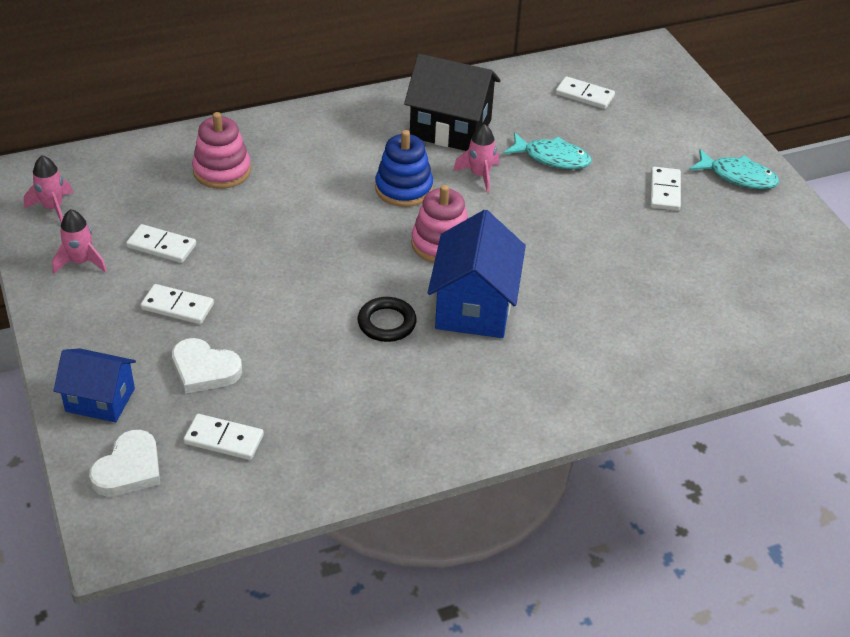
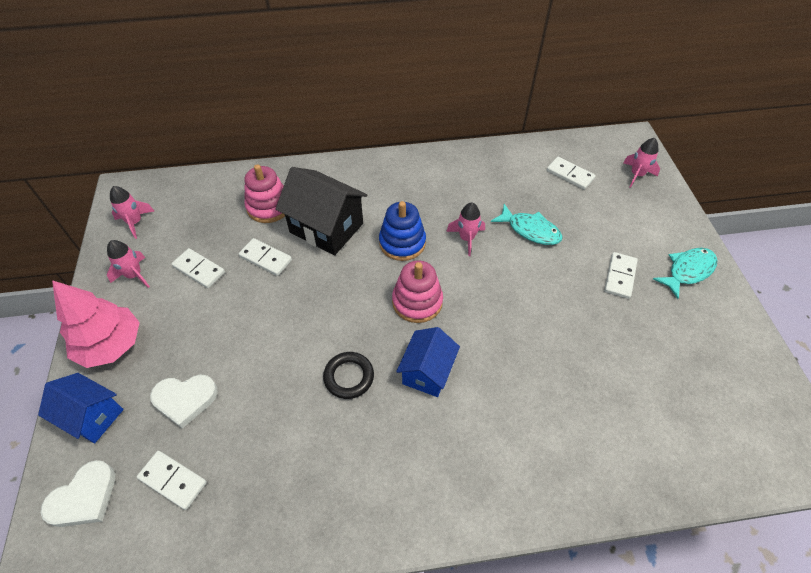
camera: 15 degrees right, 10 degrees up
white domino [141,284,214,324] -> white domino moved to [239,238,292,276]
white heart [172,338,242,394] -> white heart turned 45 degrees counterclockwise [150,375,218,429]
black house [404,54,501,151] -> black house moved to [276,167,368,255]
blue house [428,210,526,338] -> blue house [396,327,460,397], size x0.64
turquoise fish [689,149,779,189] -> turquoise fish turned 75 degrees counterclockwise [653,248,717,299]
none -> pink tree [52,280,140,368]
none -> pink rocket [623,138,660,188]

